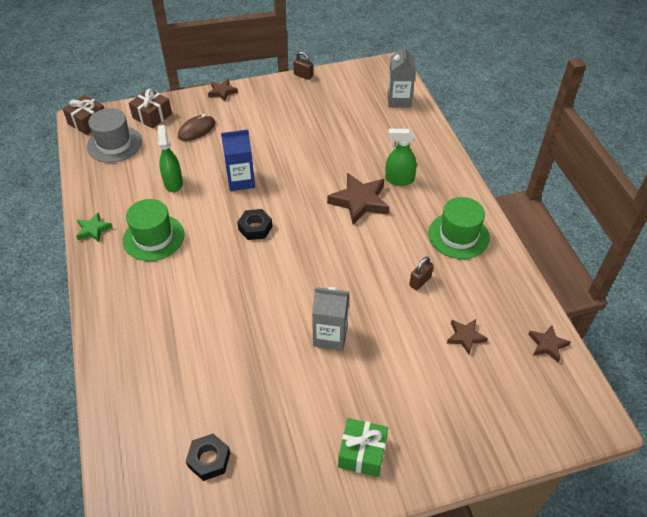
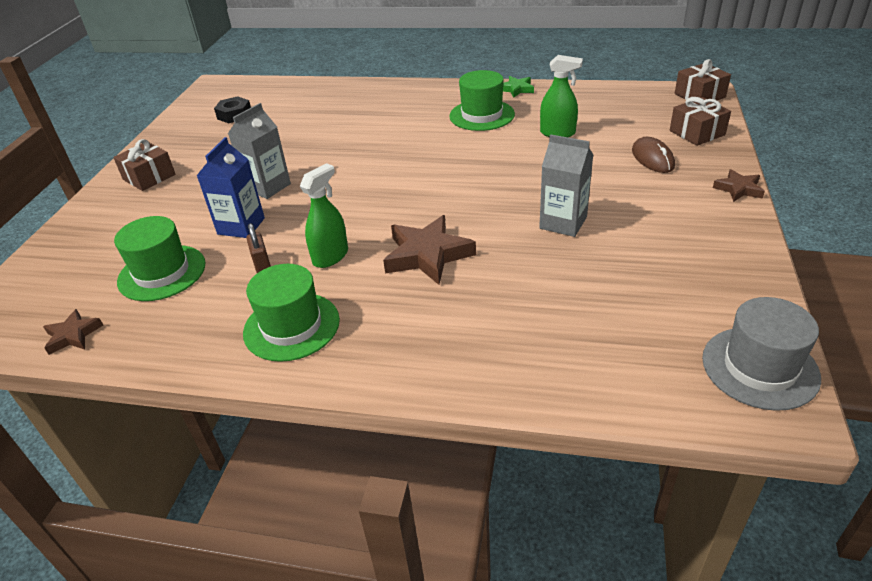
camera: 120 degrees right, 10 degrees down
grey hat [87,108,142,163] -> grey hat moved to [702,297,821,411]
blue carton [221,129,255,191] -> blue carton moved to [197,137,265,238]
black nut [237,209,273,240] -> none
brown padlock [293,51,313,80] -> none
green gift [338,418,388,477] -> brown gift [113,139,175,191]
green spray bottle [385,129,417,186] -> green spray bottle moved to [300,163,348,268]
grey carton [388,44,416,107] -> grey carton moved to [539,134,593,237]
brown star [447,319,488,355] -> green hat [114,216,206,301]

